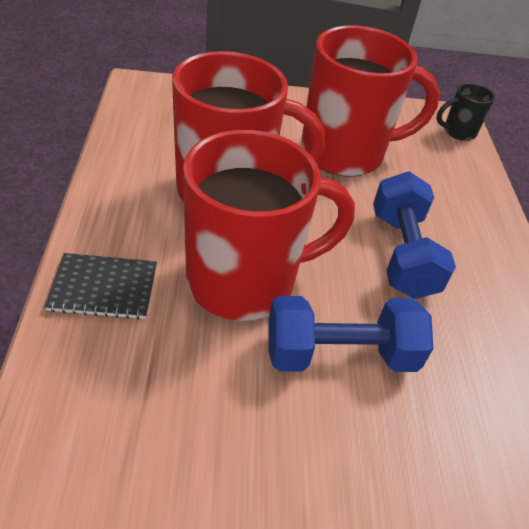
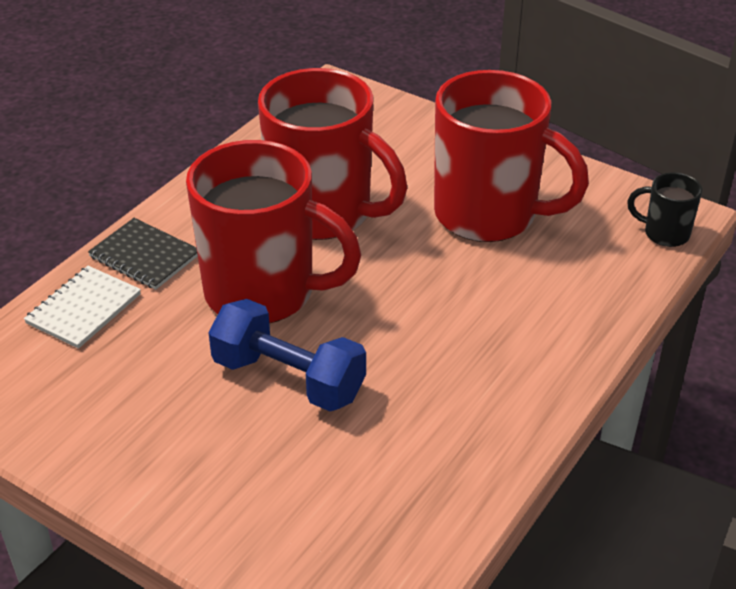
camera: 40 degrees right, 5 degrees down
blue dumbbell [373,171,456,299] -> none
none -> white notebook [24,266,141,349]

